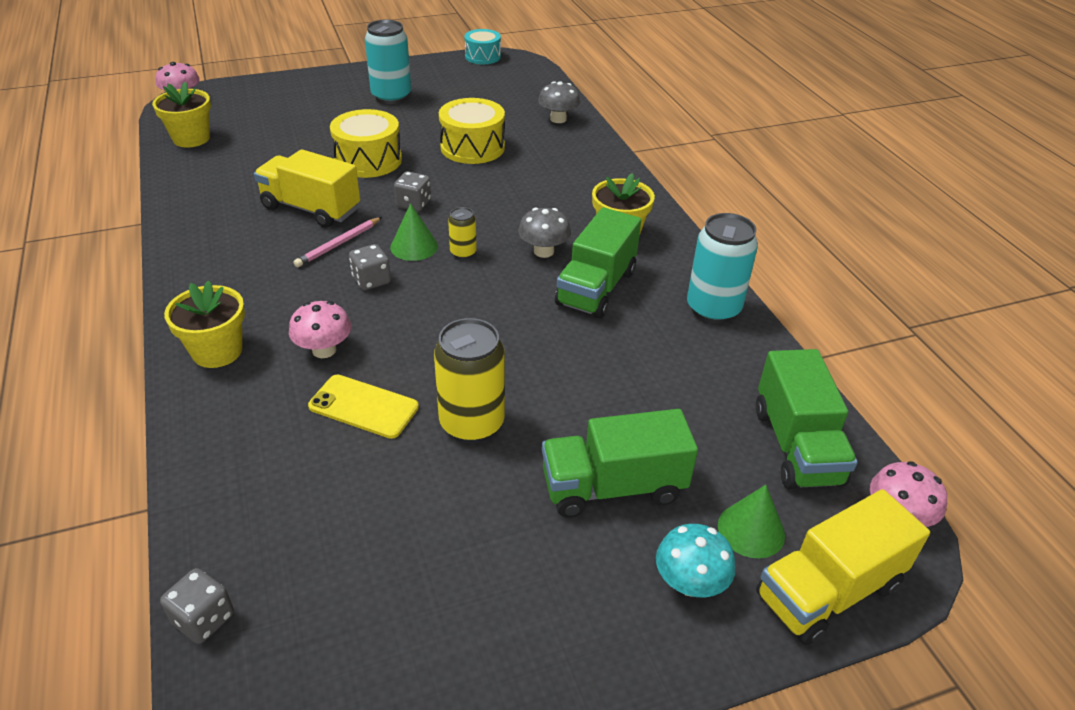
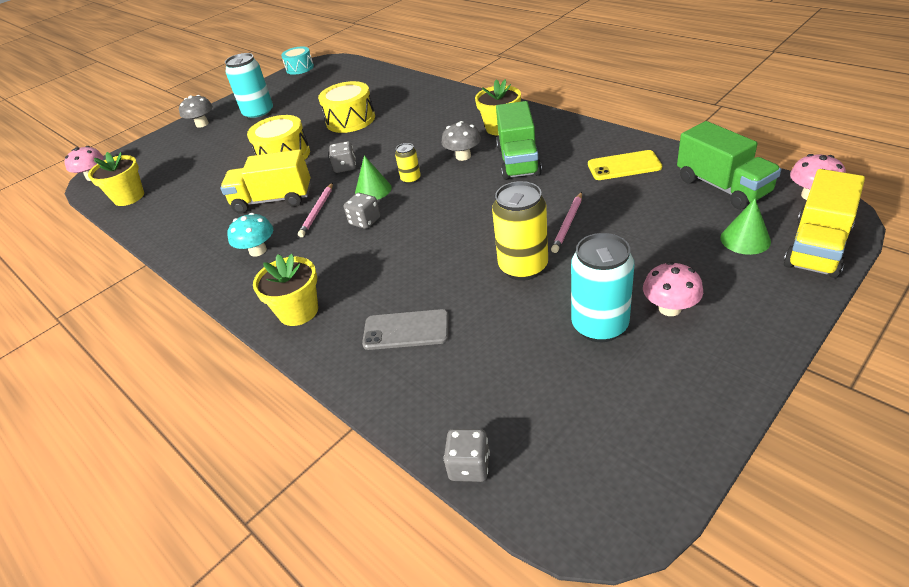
camera: 20 degrees left, 0 degrees up
pink mushroom [289,301,351,358] -> pink mushroom moved to [643,262,703,316]
yellow phone [308,375,419,439] -> yellow phone moved to [588,150,662,180]
grey mushroom [538,81,580,123] -> grey mushroom moved to [179,95,213,128]
green truck [542,409,698,518] -> none
turquoise mushroom [656,524,736,597] -> turquoise mushroom moved to [227,213,273,257]
turquoise can [687,213,758,324] -> turquoise can moved to [571,233,634,342]
none -> grey phone [362,309,449,350]
none -> pink pencil [551,192,582,253]

